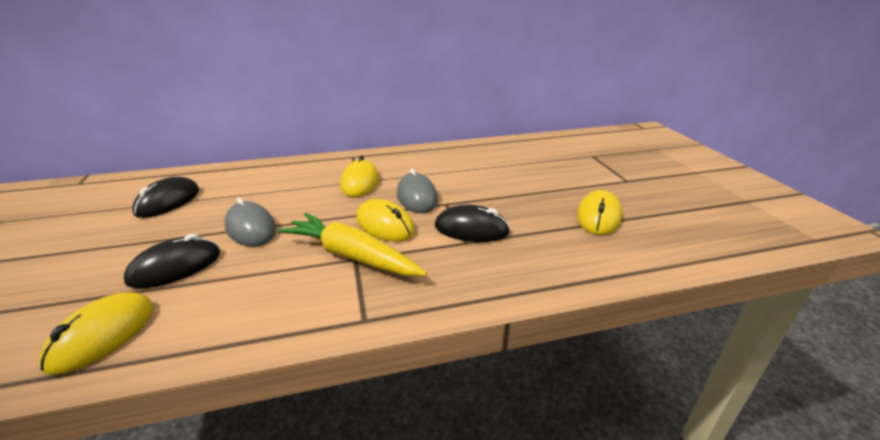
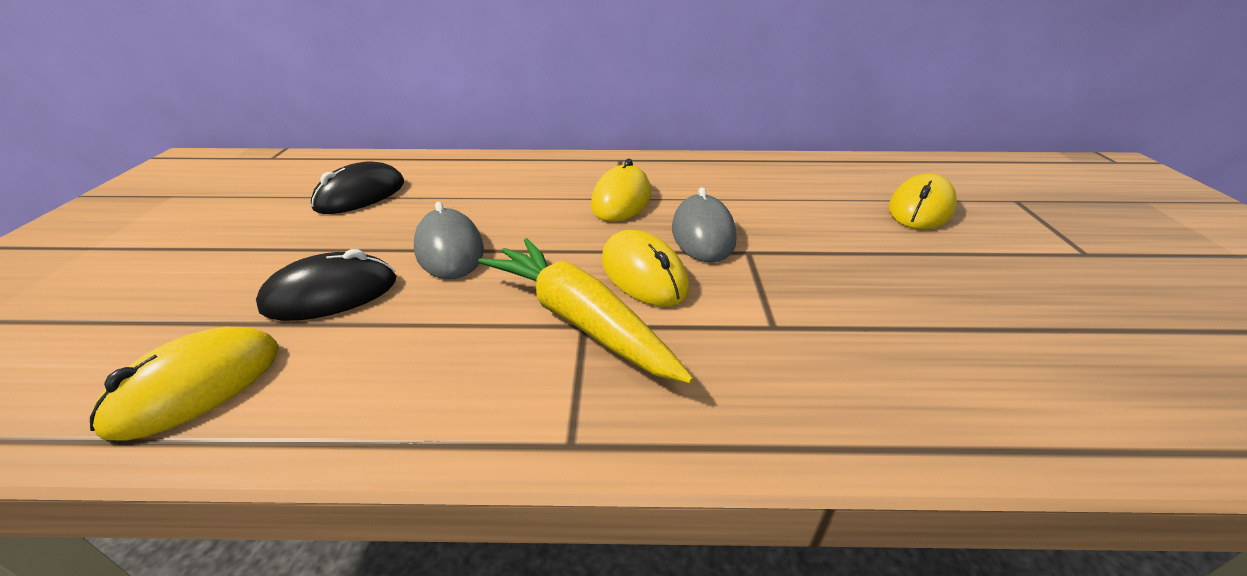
camera: 15 degrees right, 5 degrees up
black mouse [435,205,510,242] -> none
yellow mouse [577,190,622,235] -> yellow mouse moved to [889,173,957,229]

